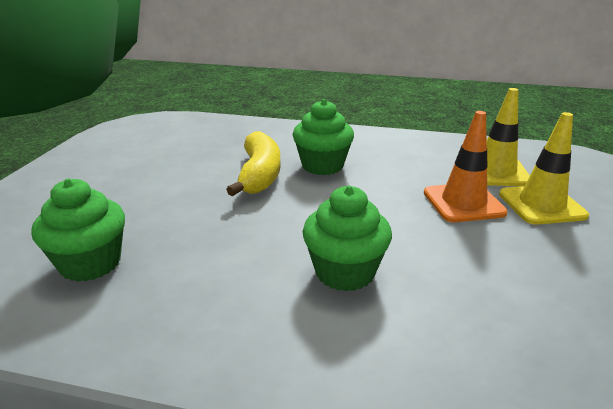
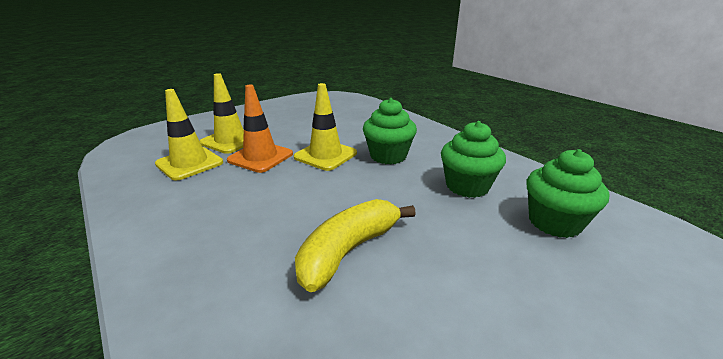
camera: 140 degrees left, 0 degrees up
green cupcake [292,99,354,175] -> green cupcake moved to [441,121,506,198]
none -> yellow traffic cone [294,83,357,171]

